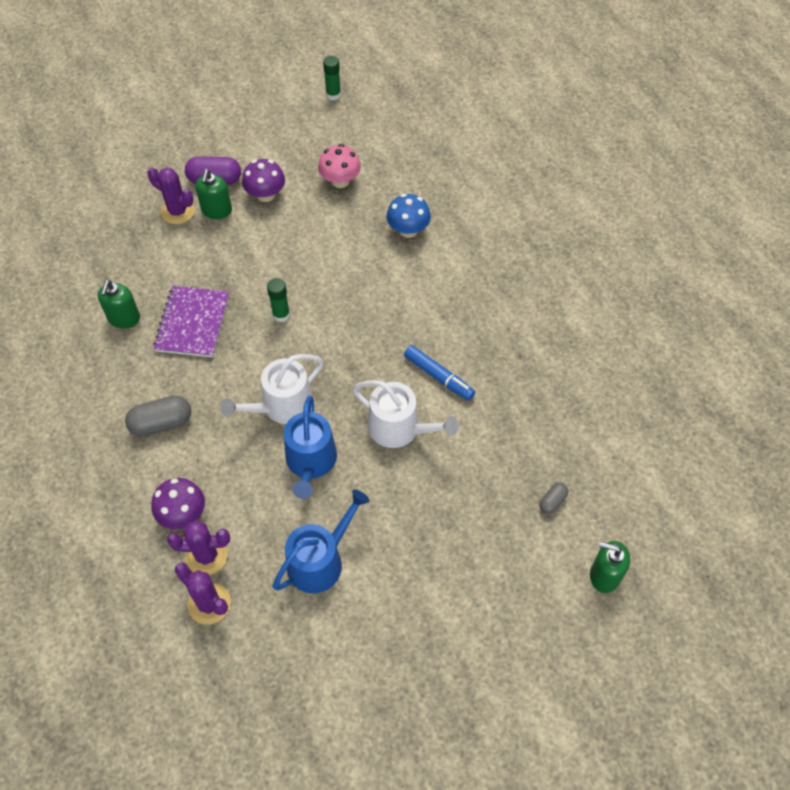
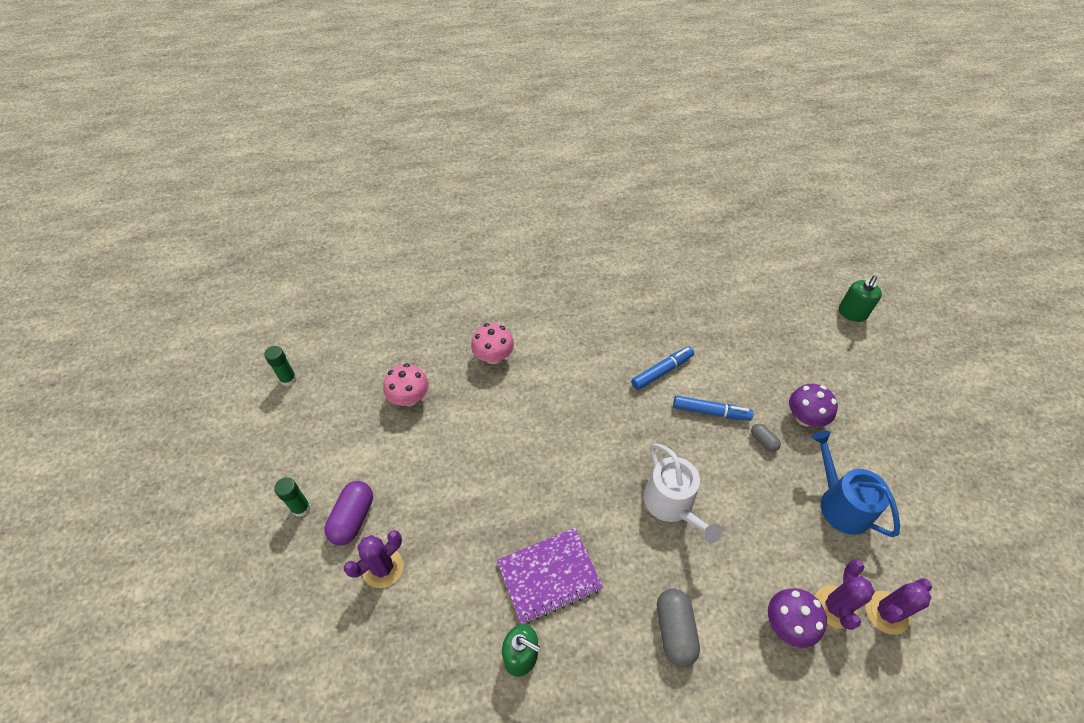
camera: 75 degrees left, 5 degrees down
purple notebook [153,286,229,358] -> purple notebook turned 45 degrees counterclockwise [497,528,603,624]
green soap dispenser [195,169,232,219] -> none
purple mushroom [242,159,285,202] -> purple mushroom moved to [789,384,838,427]
green glue stick [267,278,290,322] -> green glue stick moved to [274,477,311,517]
blue watering can [284,396,337,499] -> none
white watering can [352,380,459,448] -> blue marker [673,396,753,421]
blue mushroom [386,194,431,238] -> pink mushroom [471,323,514,364]
grey capsule [540,483,568,514] -> grey capsule moved to [751,424,781,452]

